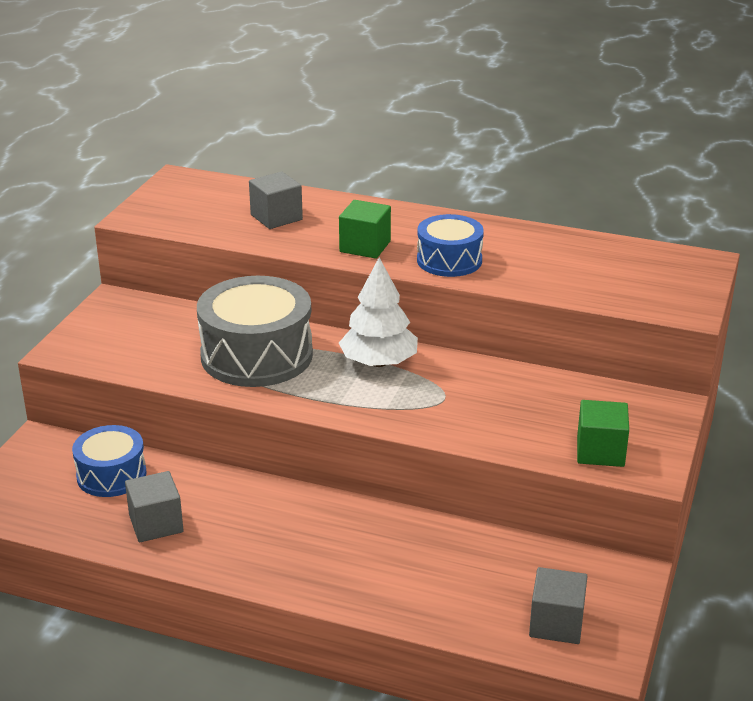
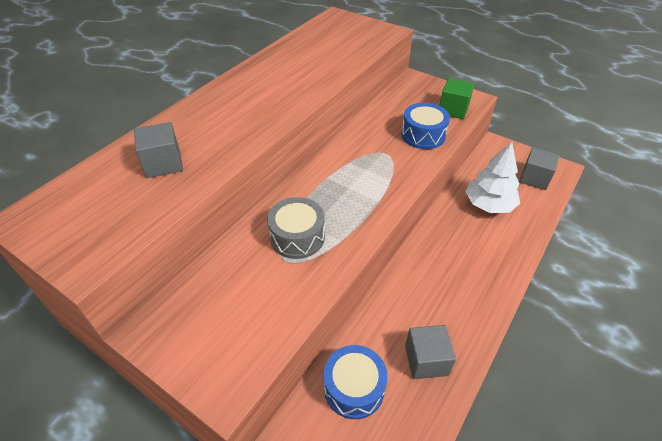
camera: 75 degrees left, 15 degrees up
grey drum [197,276,313,387] -> grey drum [267,197,325,259], size x0.59
green cube [339,200,391,259] -> none
white tree [339,257,418,367] -> white tree moved to [465,142,520,213]
blue drum [417,214,484,277] -> blue drum moved to [401,103,450,149]

